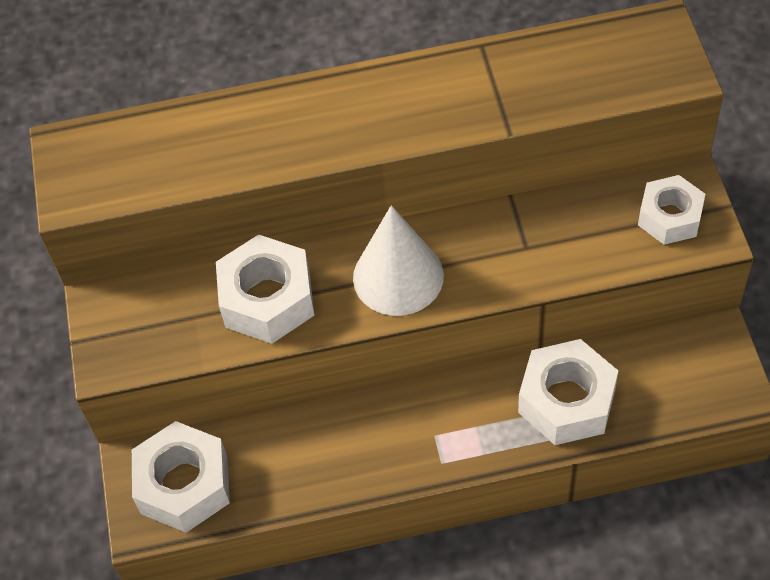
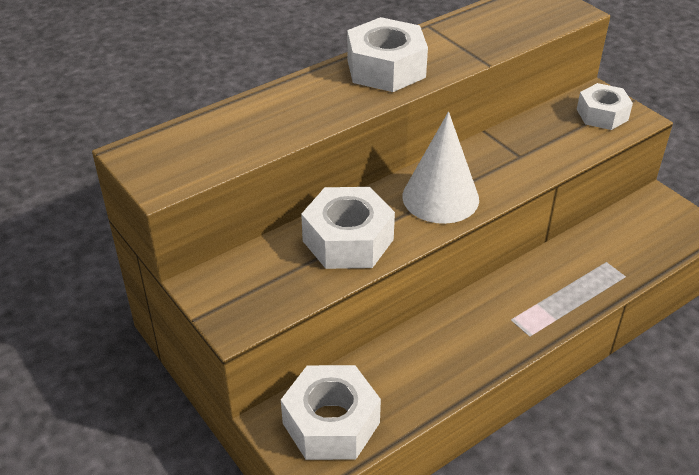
camera: 30 degrees left, 15 degrees down
white nut [518,339,618,445] -> white nut moved to [347,17,428,92]

